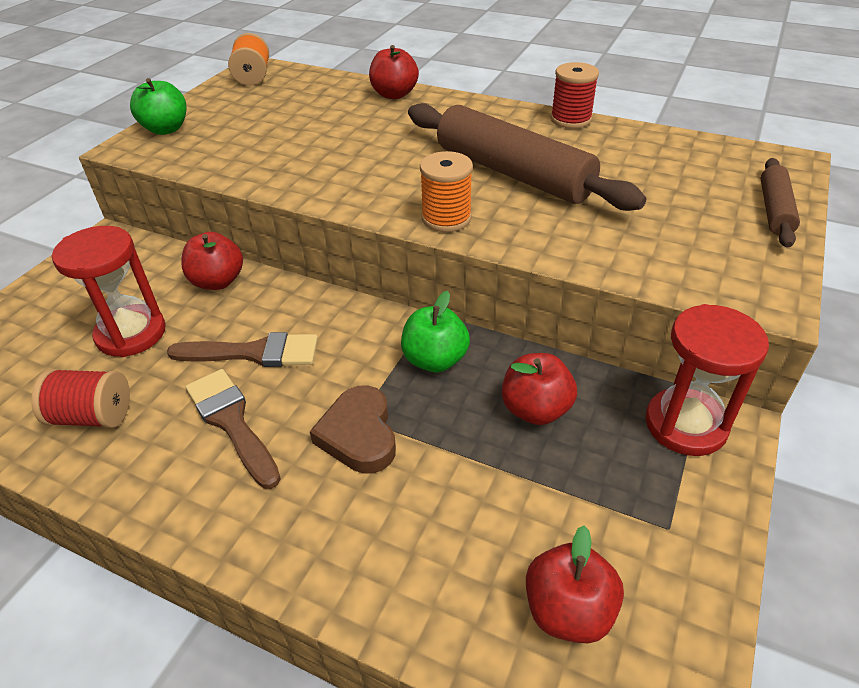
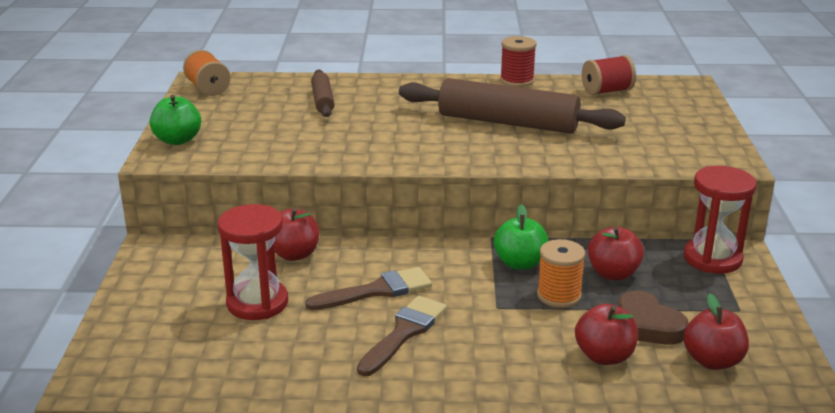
camera: 25 degrees left, 15 degrees down
red spool [31,369,130,428] -> red spool moved to [582,55,636,95]
brown brush [185,369,281,489] -> brown brush turned 90 degrees clockwise [357,296,447,376]
brown heart [310,385,396,474] -> brown heart moved to [618,291,689,345]
red apple [369,45,419,99] -> red apple moved to [575,304,638,365]
orange spool [420,151,473,232] -> orange spool moved to [537,239,585,308]
brown rolling pin [761,158,800,248] -> brown rolling pin moved to [311,69,334,117]

